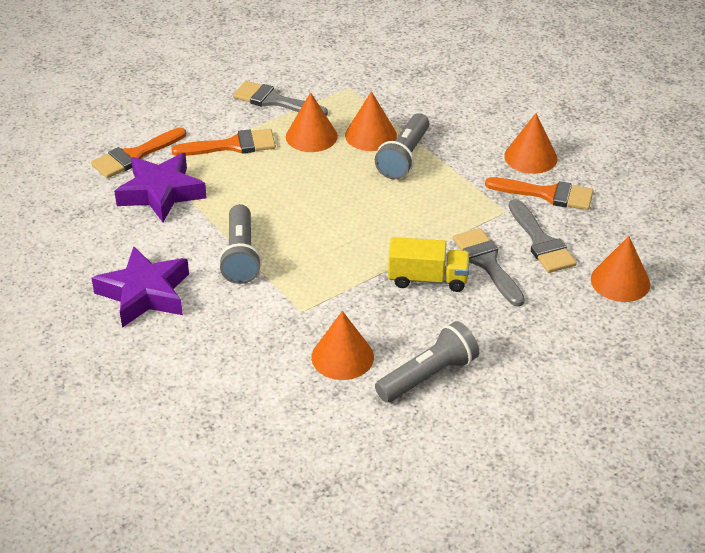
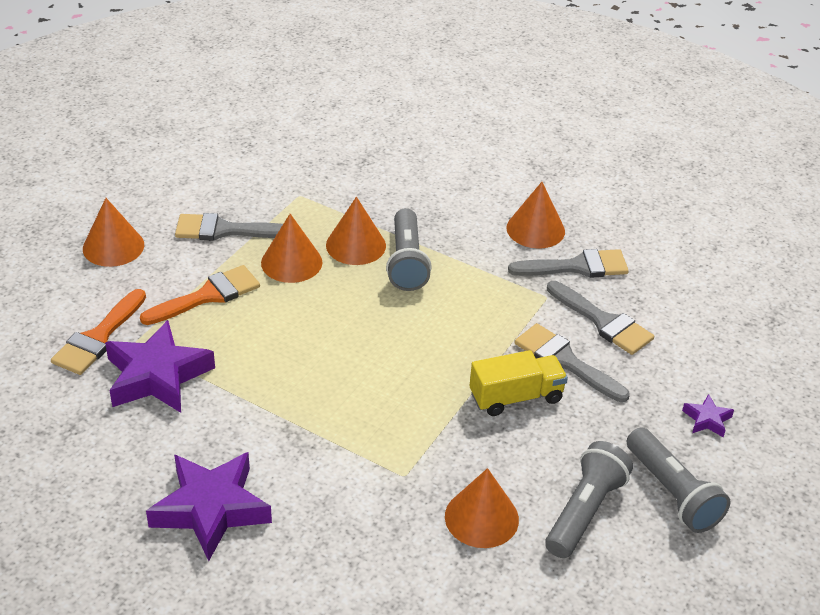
camera: 25 degrees left, 0 degrees up
grey flashlight [218,204,262,284] -> grey flashlight moved to [627,427,731,533]
orange brush [485,177,594,210] -> grey brush [508,249,629,278]
orange cone [591,236,650,302] -> orange cone moved to [83,198,144,267]
none -> purple star [682,394,734,437]

